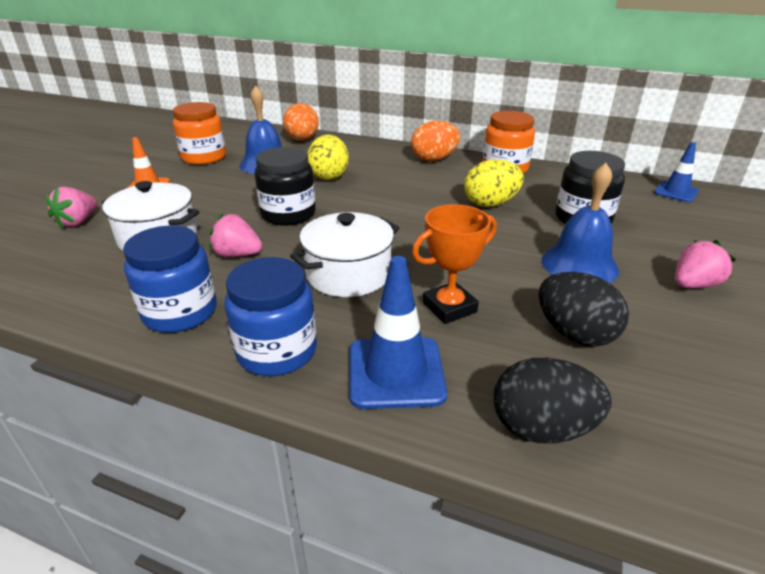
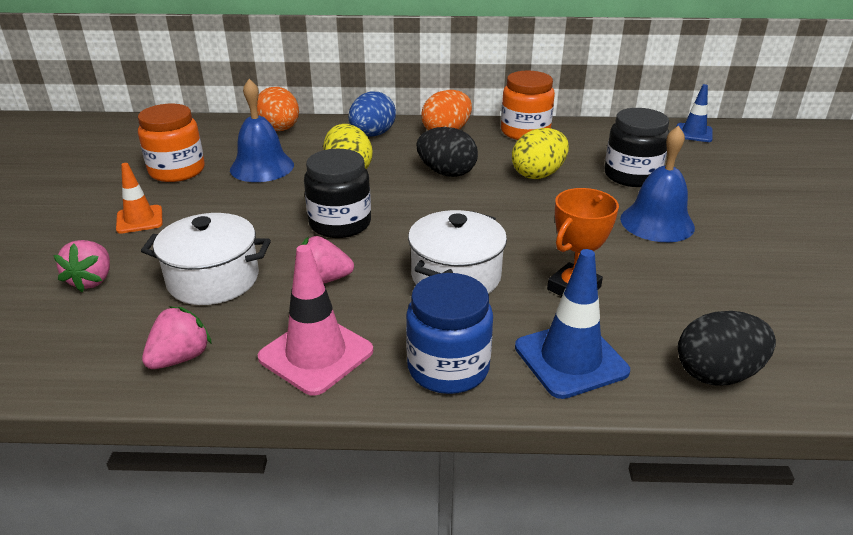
camera: 20 degrees left, 0 degrees up
blue jar [123,225,217,333] -> pink traffic cone [258,245,373,396]
black egg [539,272,629,347] -> black egg moved to [416,127,478,177]
pink strawberry [675,240,736,288] -> pink strawberry moved to [142,306,212,369]
none -> blue egg [349,92,396,137]

